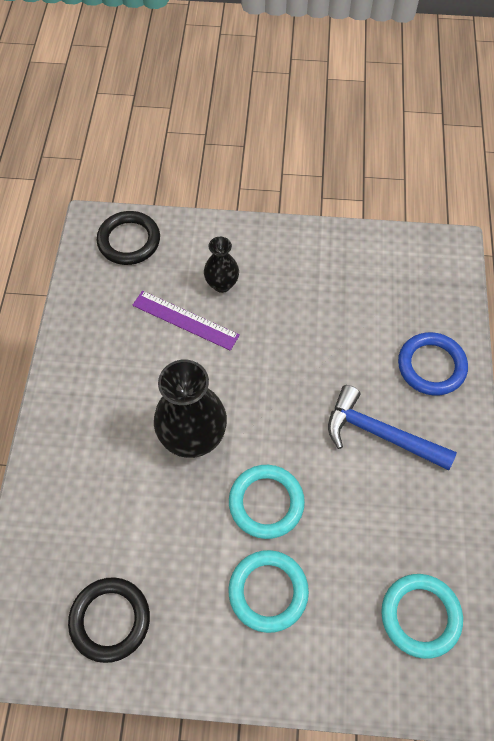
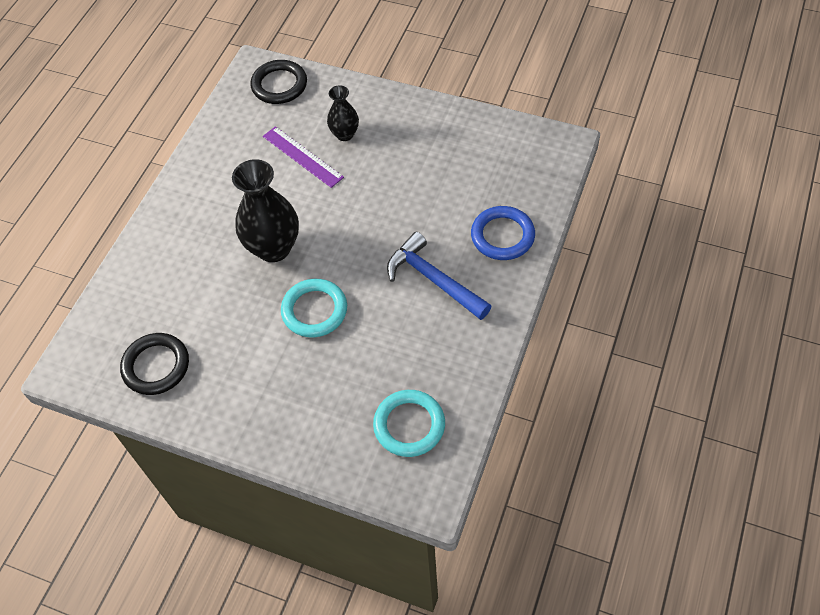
camera: 20 degrees right, 5 degrees down
turquoise ring [228,550,309,633] -> none

